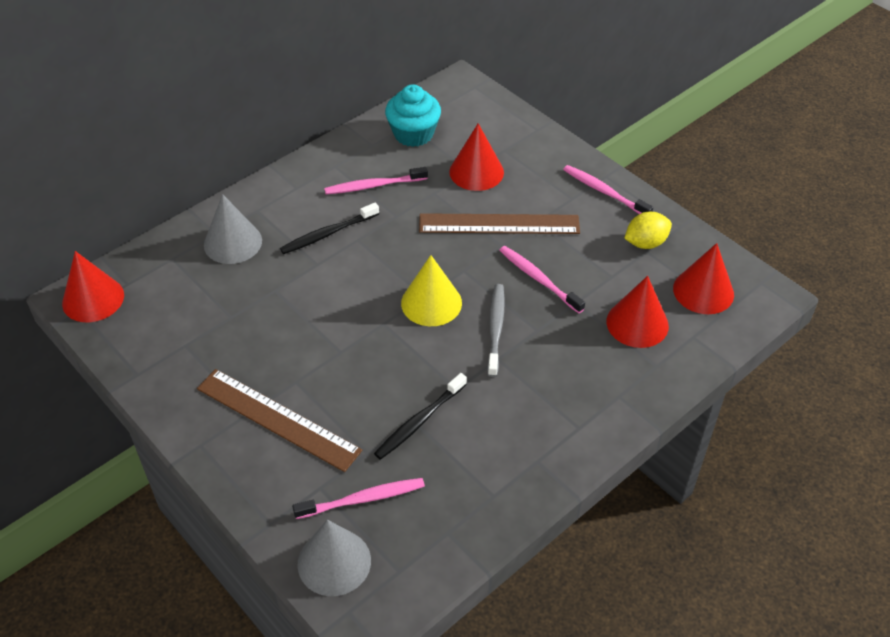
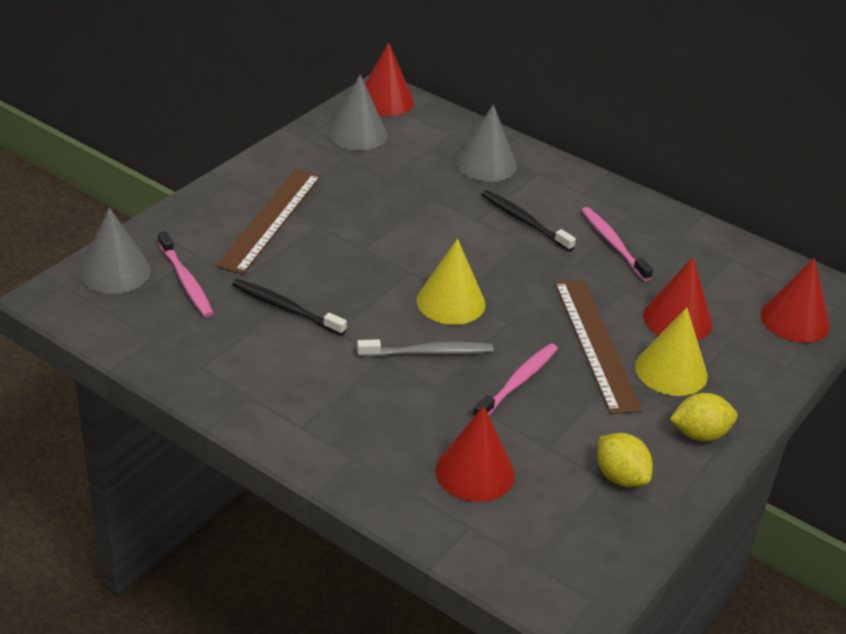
camera: 75 degrees right, 10 degrees down
turquoise cupcake [385,84,441,147] -> none
pink toothbrush [563,165,653,214] -> yellow lemon [670,393,737,441]
red cone [673,243,734,314] -> red cone moved to [761,258,830,343]
none -> grey cone [328,74,387,151]
none -> yellow cone [635,307,708,396]

